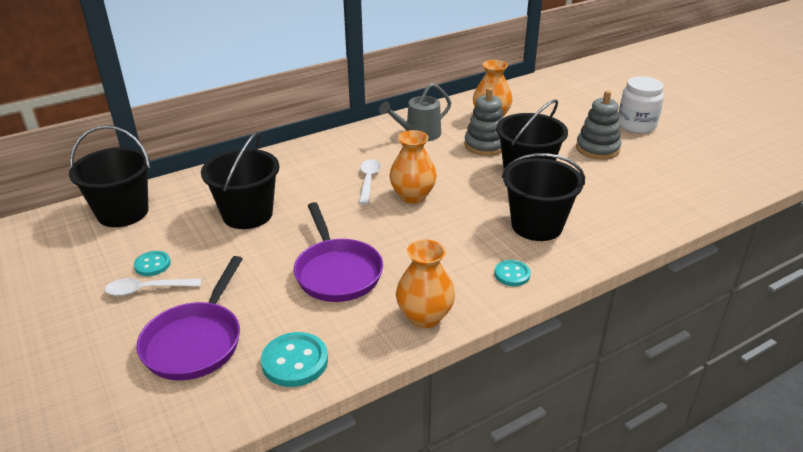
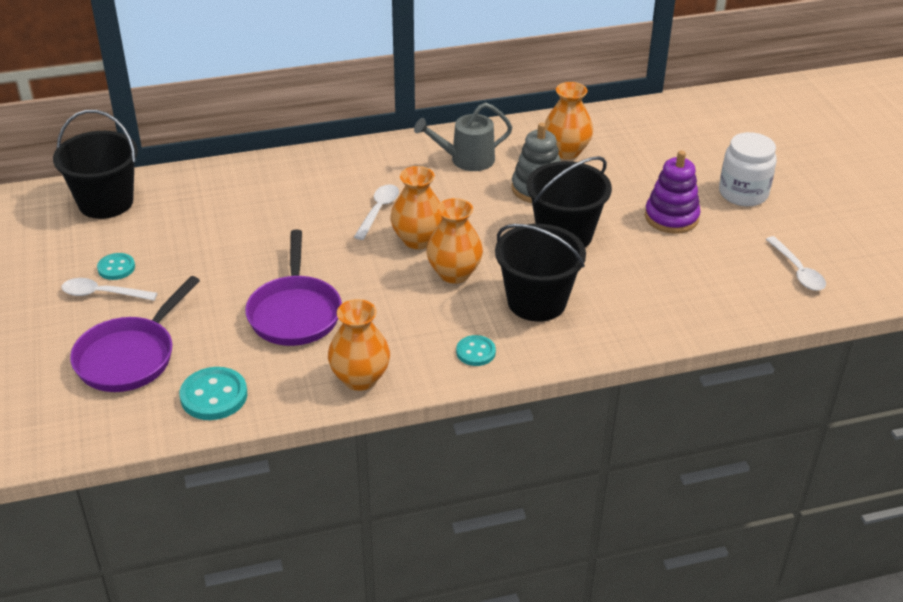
camera: 15 degrees right, 5 degrees up
black bucket [201,132,279,229] -> none
grey stacking toy [576,90,621,160] -> purple stacking toy [645,151,700,234]
none -> orange vase [426,198,483,284]
none -> white spoon [766,236,826,291]

